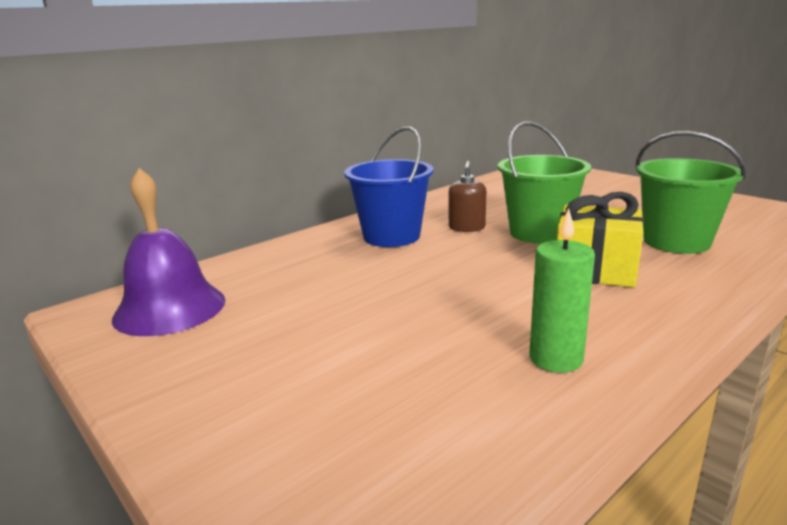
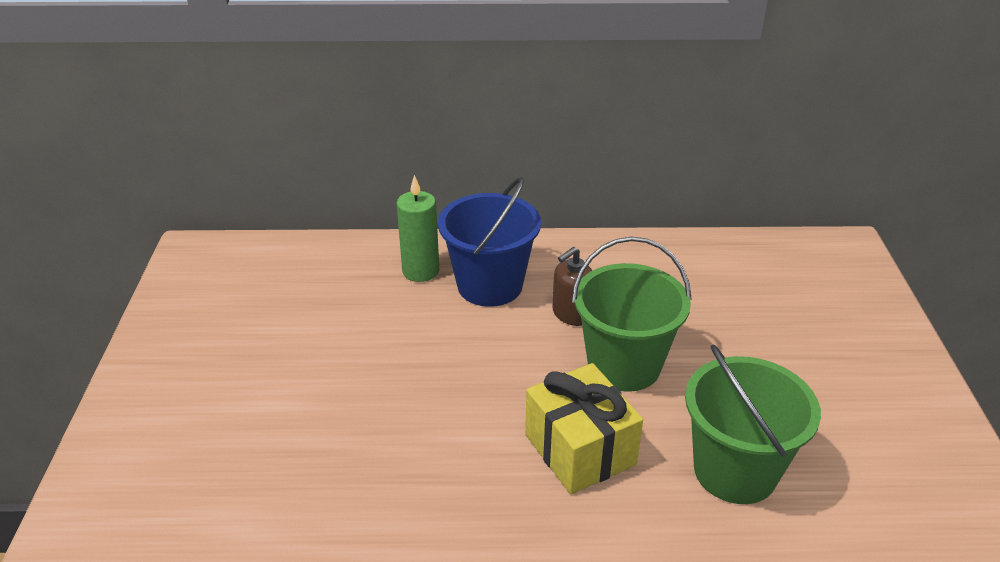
camera: 40 degrees right, 15 degrees up
purple bell [112,168,225,336] -> none
green candle [529,208,595,373] -> green candle moved to [397,175,439,282]

